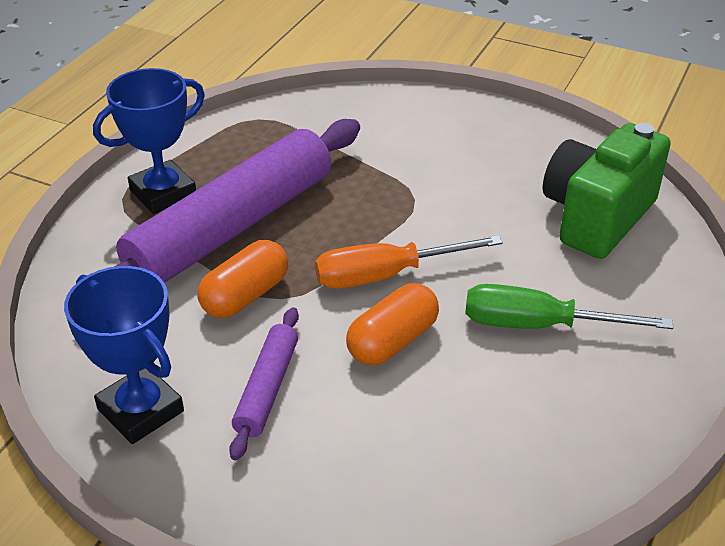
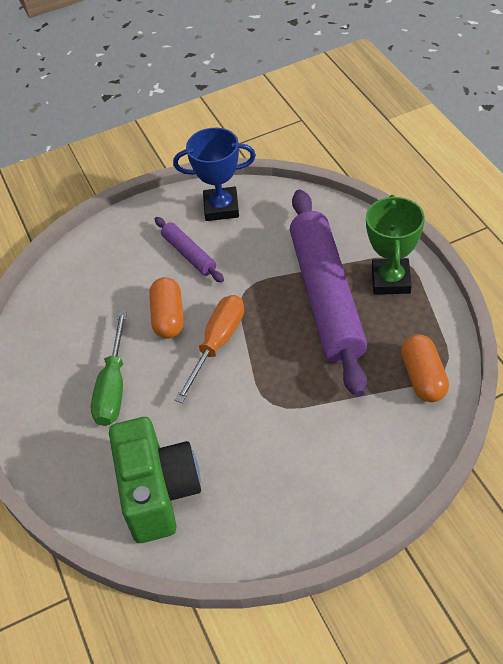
camera: 135 degrees right, 10 degrees up
blue trophy [93,68,205,214] -> green trophy [366,195,425,295]
orange capsule [197,240,288,318] -> orange capsule moved to [401,334,449,402]
green screwdriver [465,284,673,329] -> green screwdriver turned 135 degrees clockwise [91,311,127,426]

